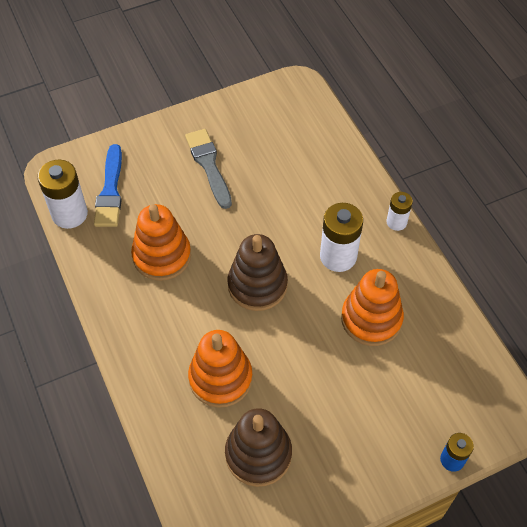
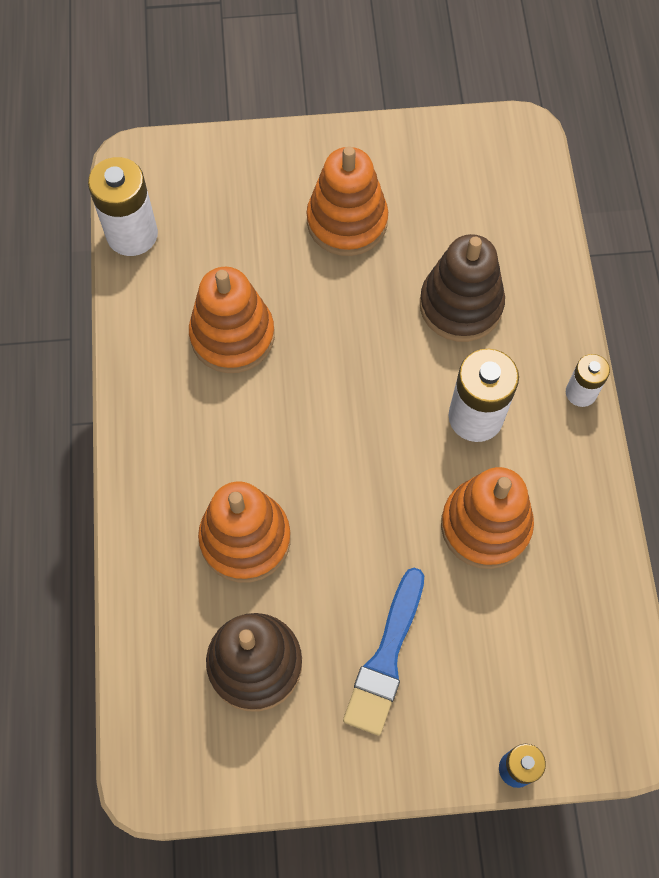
camera: 20 degrees right, 10 degrees up
blue brush [94,144,122,227] -> blue brush moved to [343,568,424,736]
grey brush [185,129,232,209] -> orange stacking toy [306,146,388,256]
brown stacking toy [228,234,288,311] -> brown stacking toy moved to [420,234,505,342]

